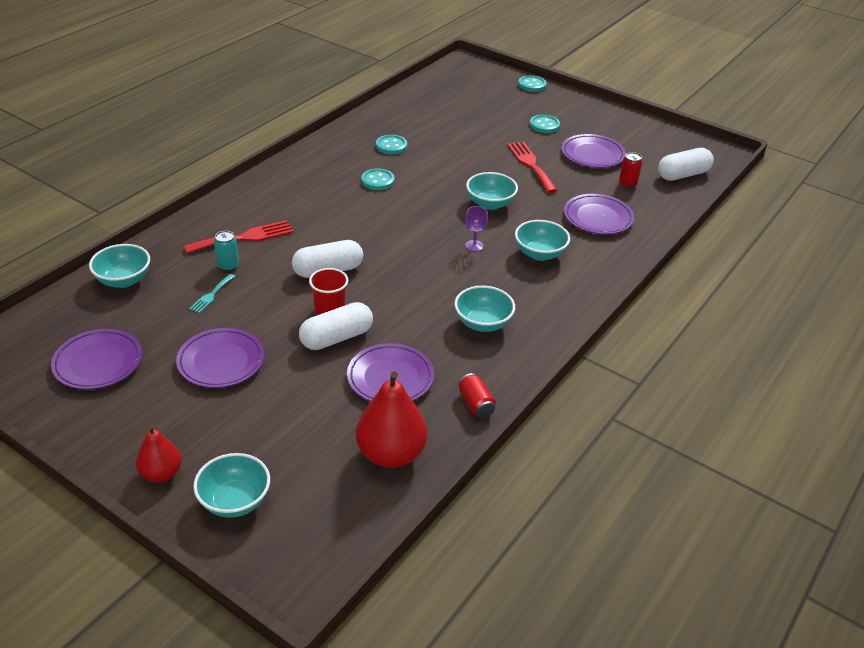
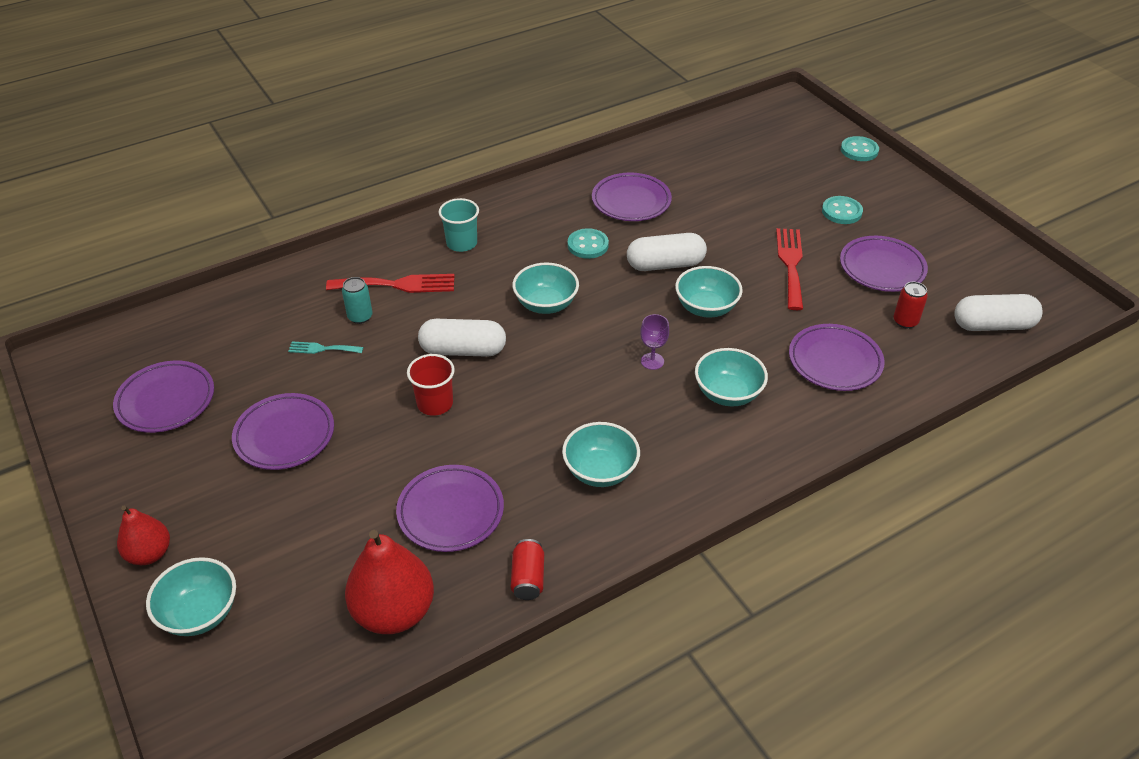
camera: 25 degrees right, 5 degrees up
turquoise bowl [89,244,150,288] -> turquoise bowl moved to [512,263,579,314]
turquoise fork [189,274,235,313] -> turquoise fork turned 45 degrees clockwise [288,342,363,354]
white capsule [299,302,373,350] -> white capsule moved to [627,233,707,271]
turquoise button [376,135,407,154] -> purple plate [592,173,672,221]
none -> turquoise cup [439,198,479,252]

